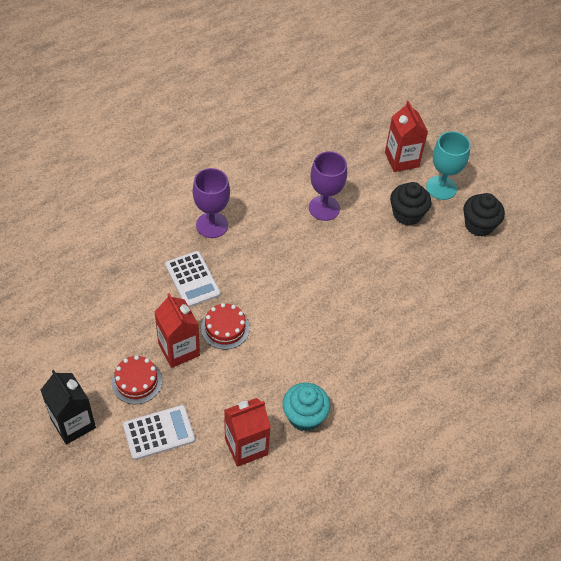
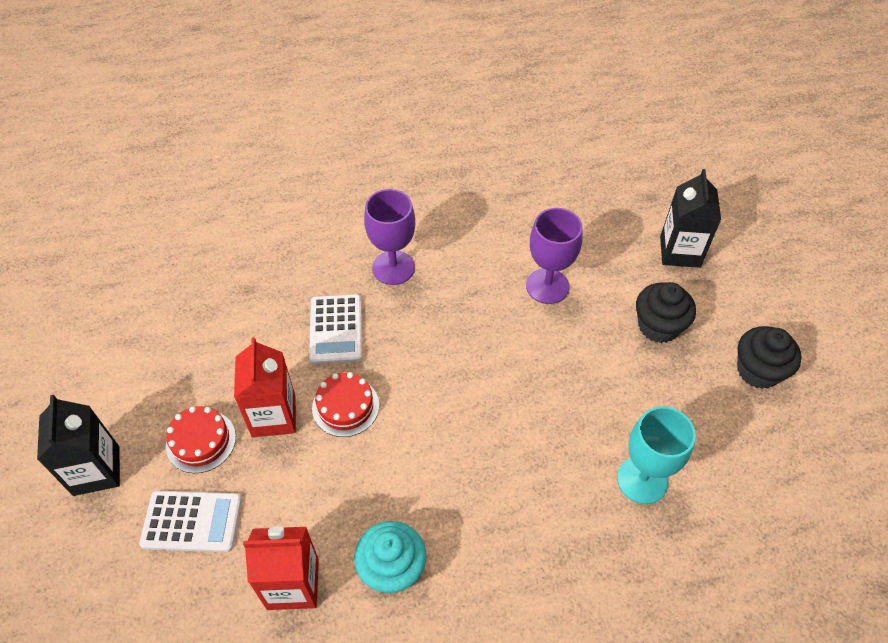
camera: 25 degrees right, 0 degrees up
red carton [385,101,428,172] -> black carton [660,169,721,268]
turquoise goblet [426,131,471,200] -> turquoise goblet moved to [617,406,696,504]

